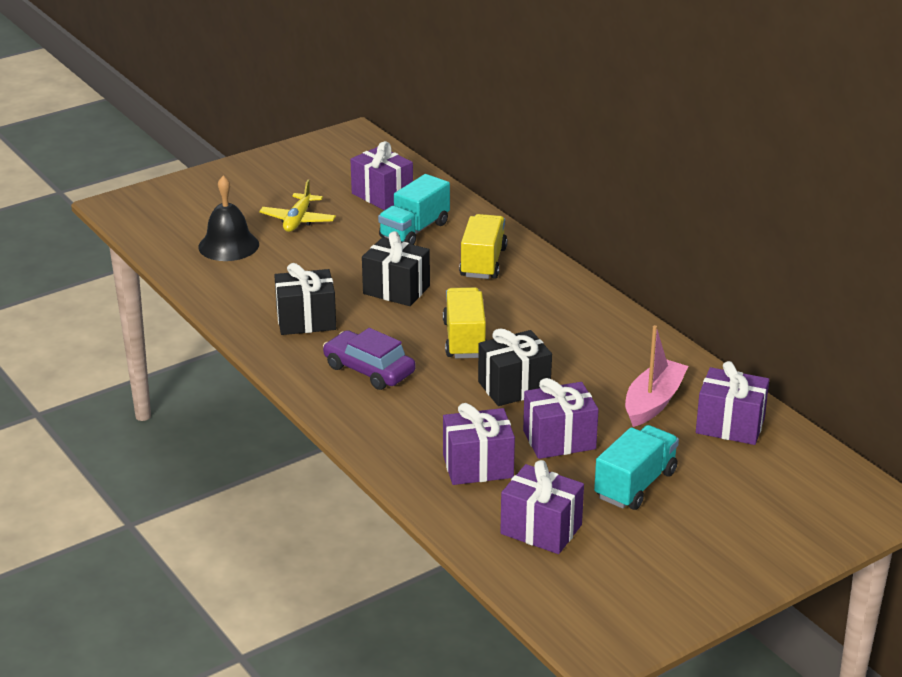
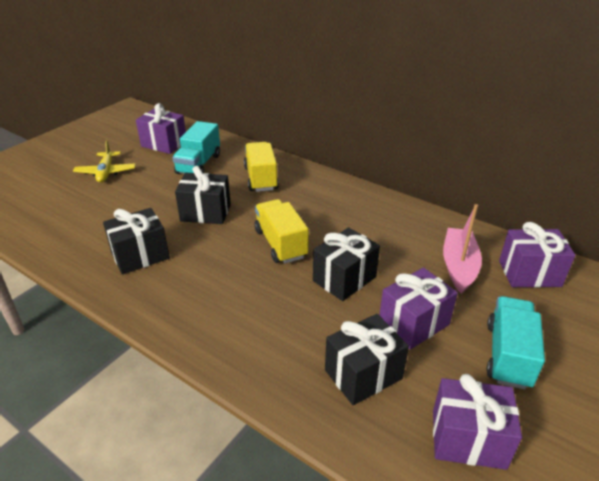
camera: 20 degrees left, 5 degrees up
black bell [198,176,259,261] -> none
purple car [323,328,416,390] -> none
purple gift [443,403,515,485] -> black gift [325,314,409,405]

